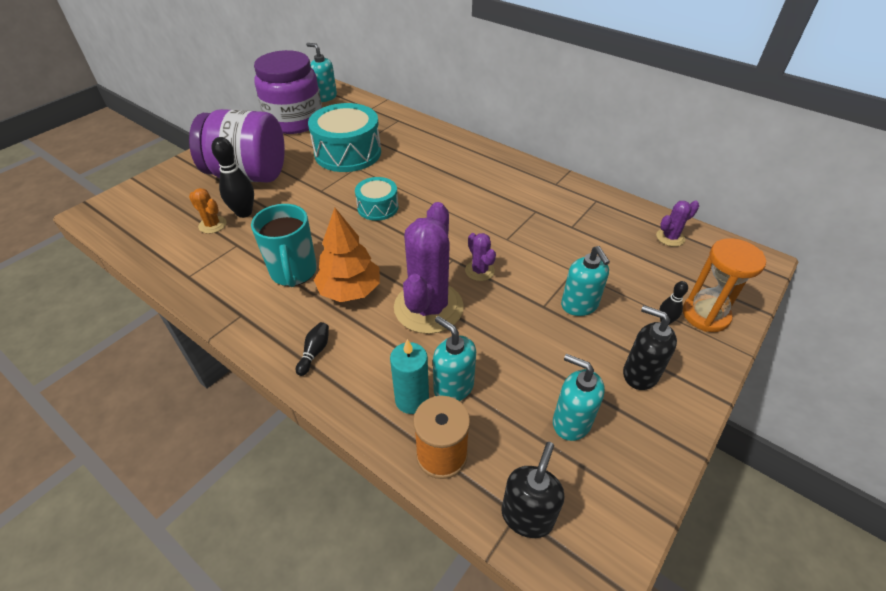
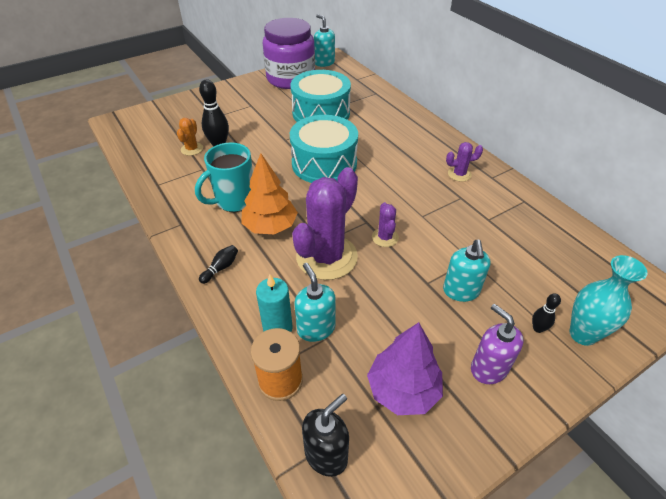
camera: 20 degrees right, 0 degrees up
purple jar [189,109,285,183] -> none
orange cactus [189,188,227,234] -> orange cactus turned 45 degrees clockwise [177,118,203,156]
turquoise mug [251,204,317,287] -> turquoise mug turned 45 degrees clockwise [195,142,253,212]
turquoise drum [355,177,398,221] -> turquoise drum [290,115,358,183], size x1.82
turquoise soap dispenser [553,354,605,441] -> purple tree [367,322,443,415]
black soap dispenser [623,305,677,390] -> purple soap dispenser [471,304,524,384]
purple cactus [656,201,699,247] -> purple cactus moved to [446,142,483,182]
orange hourglass [683,238,766,332] -> turquoise vase [570,255,648,346]

